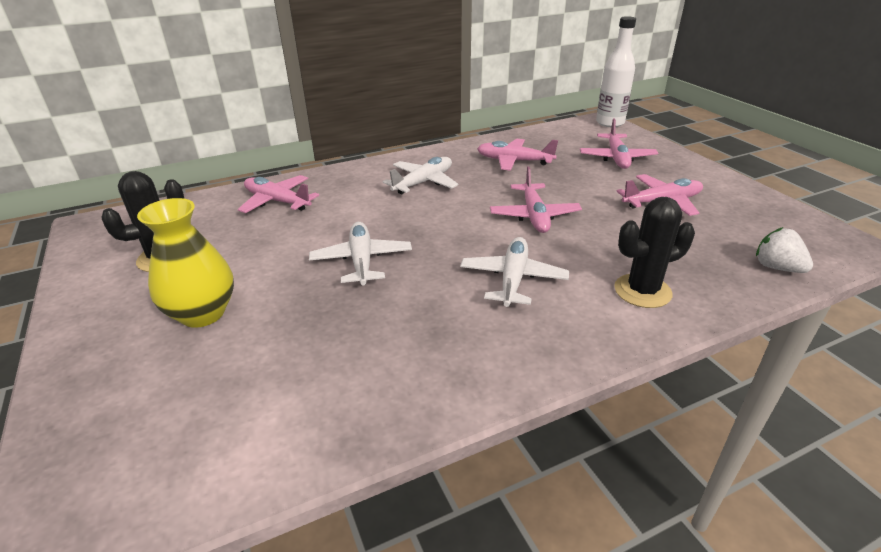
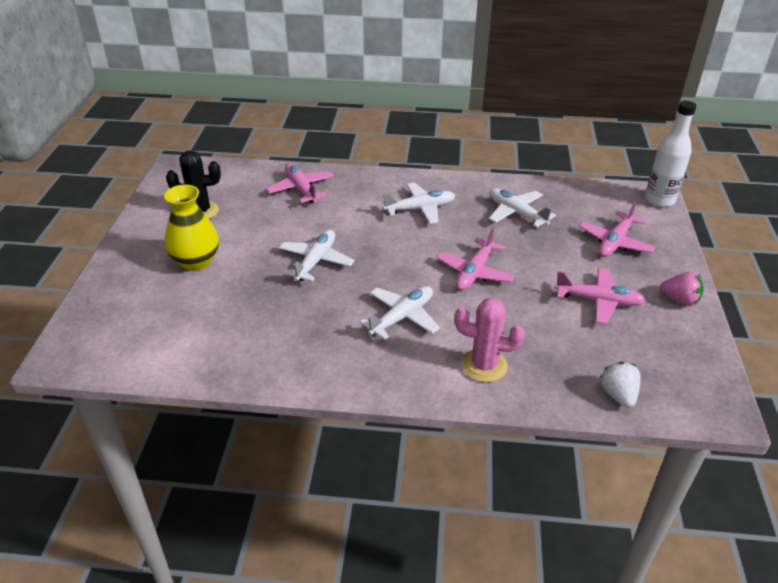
camera: 30 degrees right, 5 degrees up
pink plane [477,139,558,171] -> white plane [489,188,556,228]
black cactus [614,197,695,308] -> pink cactus [455,298,525,382]
none -> pink strawberry [660,272,704,306]

